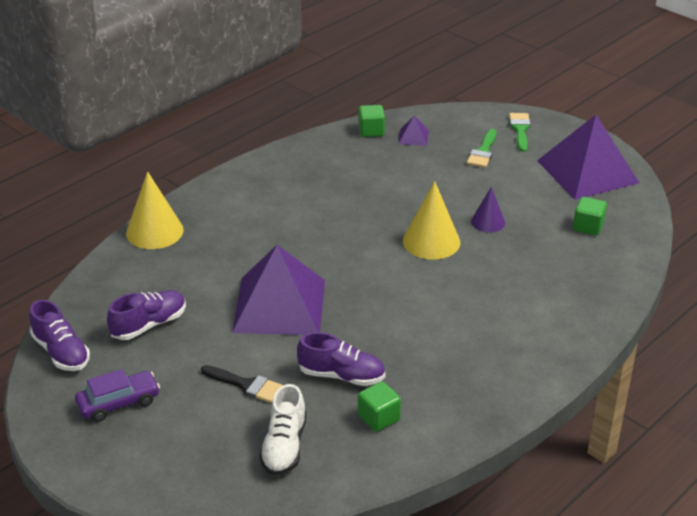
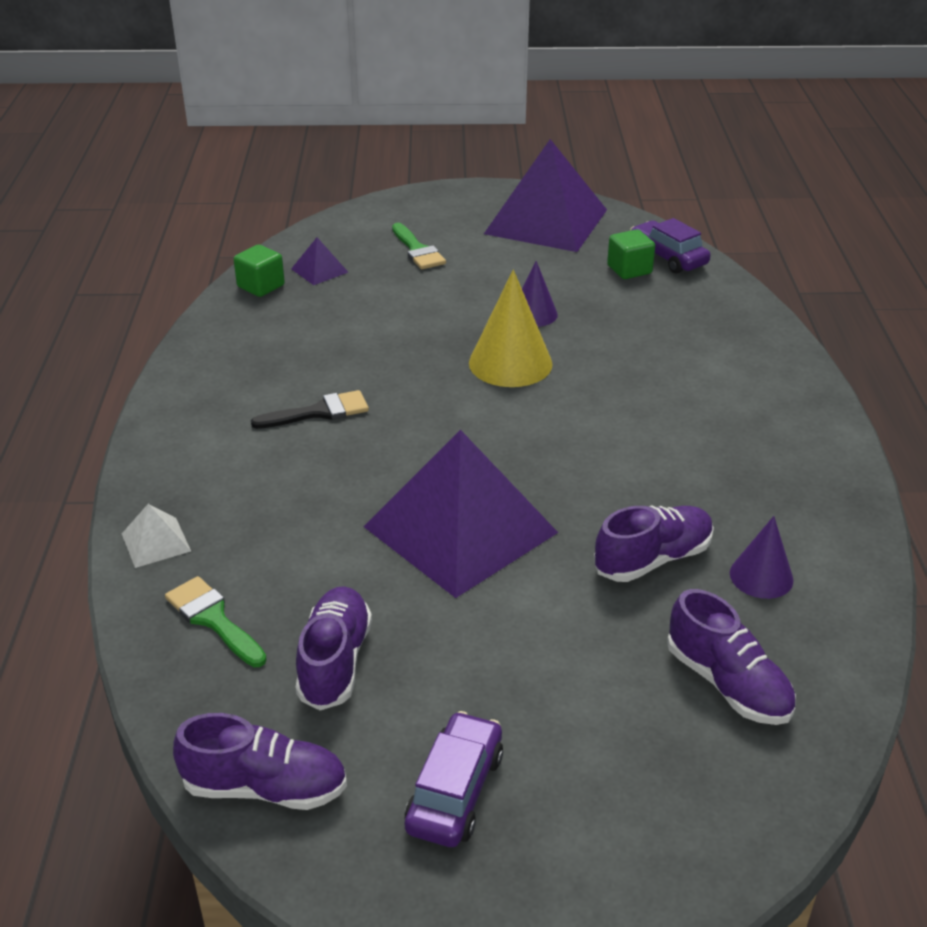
camera: 45 degrees left, 0 degrees up
yellow cone [126,171,184,249] -> white pyramid [122,504,191,568]
black brush [201,365,283,403] -> black brush moved to [251,390,369,429]
white shoe [259,384,307,476] -> purple shoe [667,589,796,725]
green cube [358,381,401,432] -> purple cone [730,516,794,599]
green brush [509,113,530,152] -> green brush moved to [165,576,267,667]
none -> purple car [630,218,711,274]

